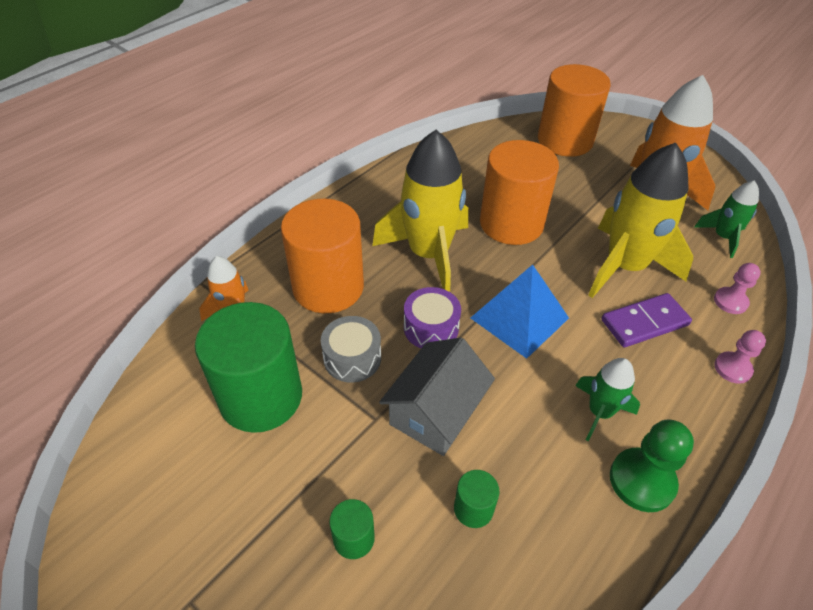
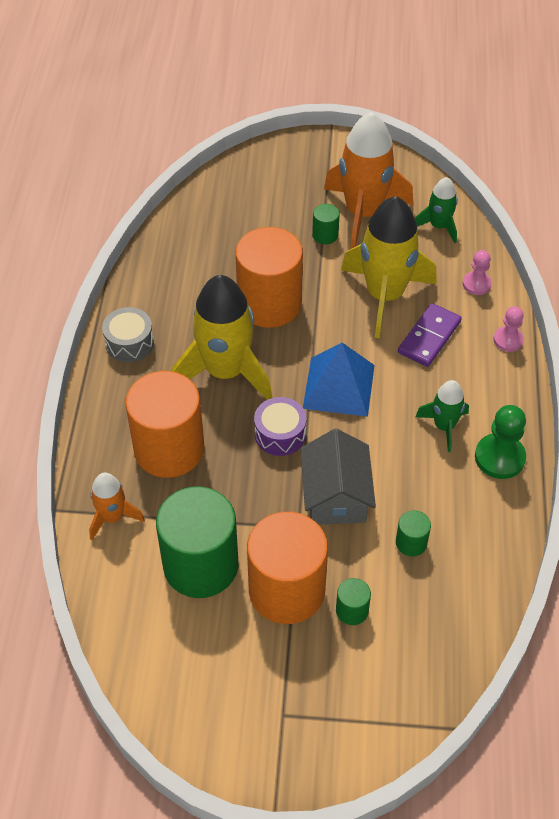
camera: 35 degrees left, 5 degrees up
grey drum [321,316,381,382] -> grey drum moved to [102,307,154,362]
orange cylinder [538,64,611,157] -> orange cylinder moved to [247,512,328,624]
none -> green cylinder [312,204,340,244]

